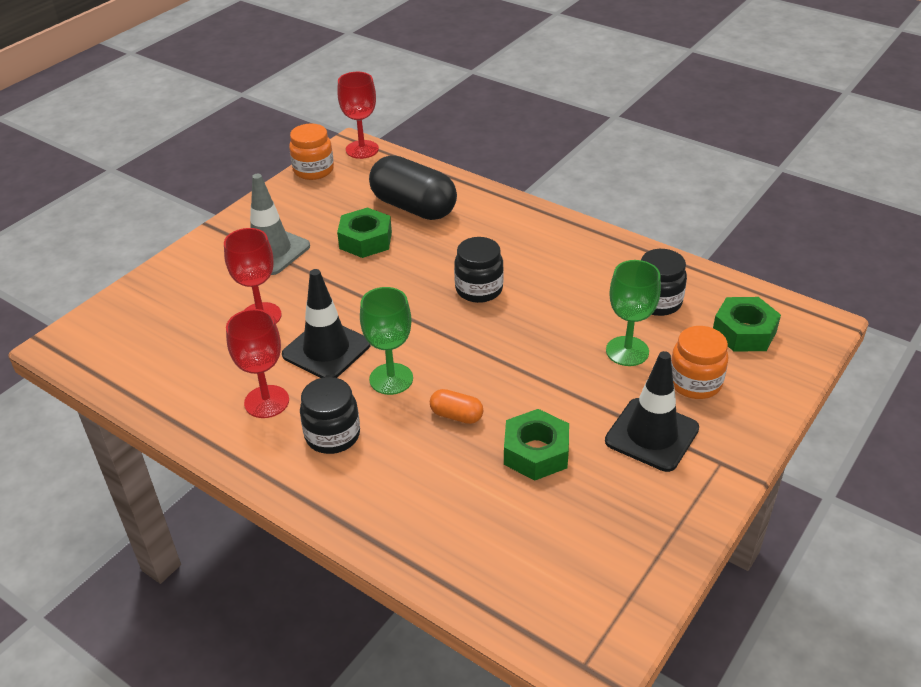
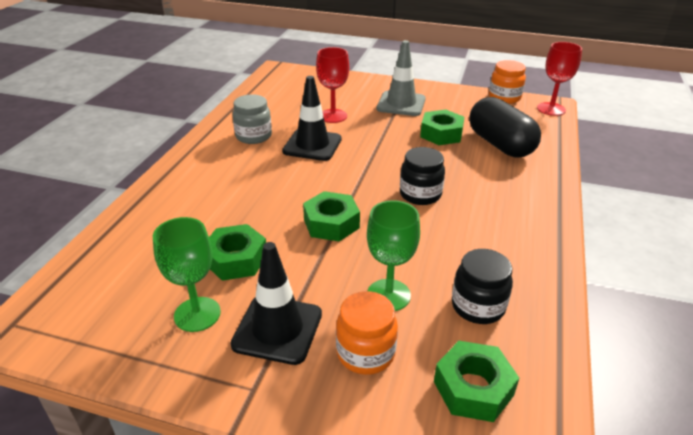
camera: 70 degrees right, 5 degrees down
red goblet [226,309,289,418] -> grey jar [233,95,272,144]
black jar [300,377,360,454] -> none
green goblet [360,287,413,395] -> green goblet moved to [153,217,221,332]
black capsule [369,155,457,220] -> black capsule turned 45 degrees counterclockwise [469,97,541,157]
orange capsule [430,389,483,424] -> none
none -> green nut [303,191,360,242]

